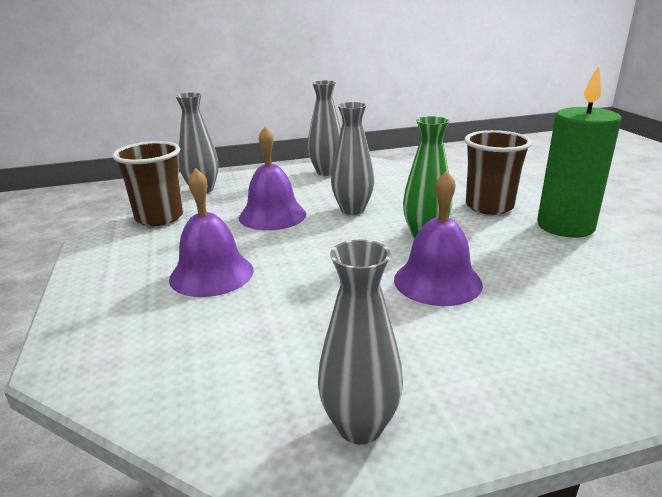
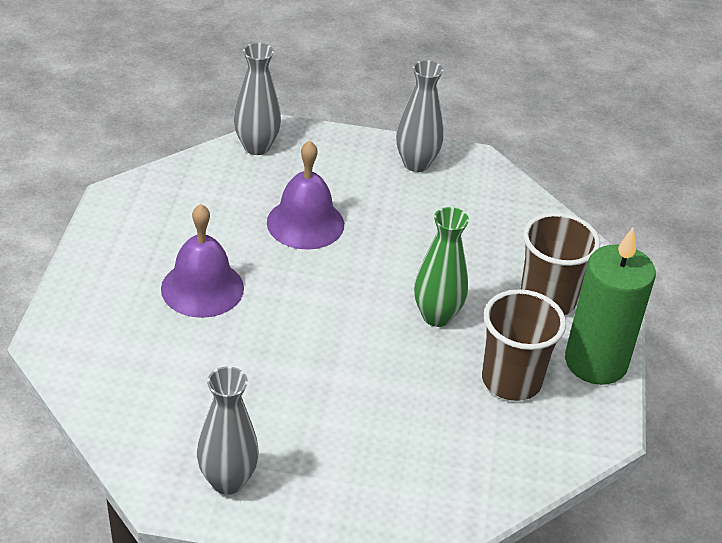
camera: 20 degrees right, 15 degrees up
brown cup [112,141,183,226] -> brown cup moved to [482,289,566,401]
grey vase [331,102,374,215] -> none
purple bell [394,171,483,306] -> none

